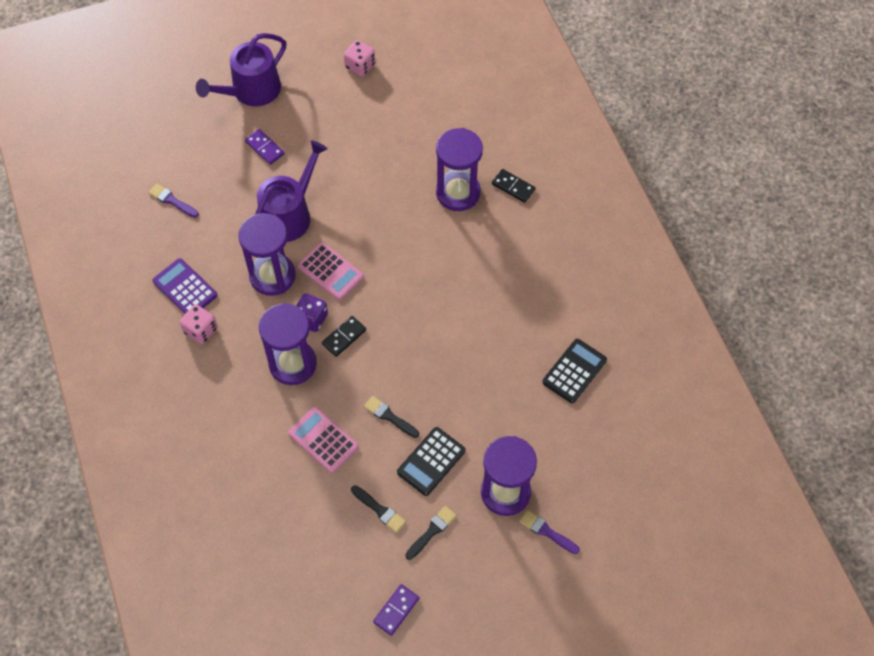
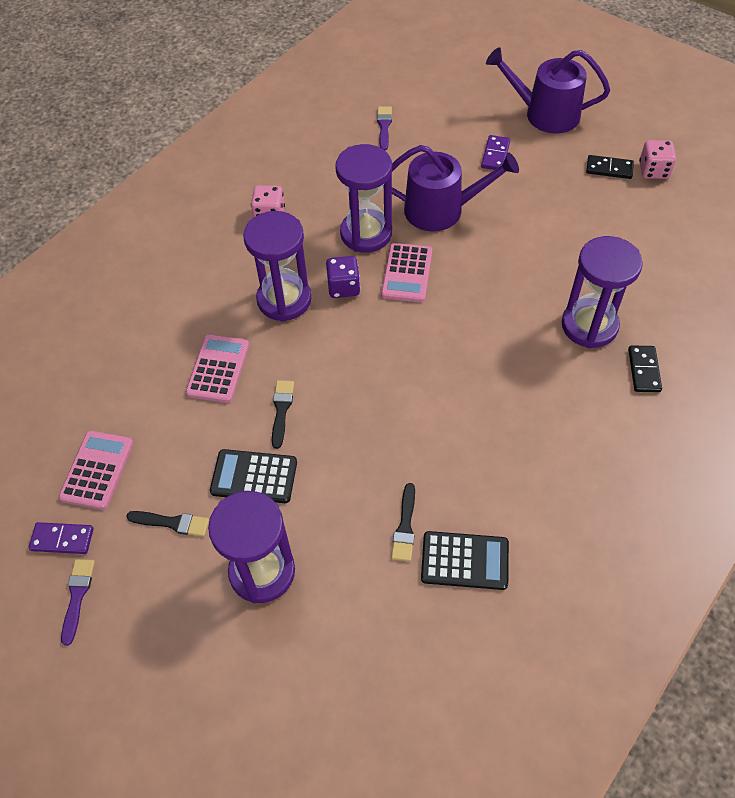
camera: 60 degrees right, 5 degrees down
purple calculator [152,258,218,314] -> none
black domino [322,316,366,357] -> black domino moved to [586,155,634,179]
black brush [351,485,406,533] -> black brush moved to [391,483,415,561]
purple brush [519,510,580,554] -> purple brush moved to [61,559,95,646]
none -> pink calculator [58,431,133,510]

